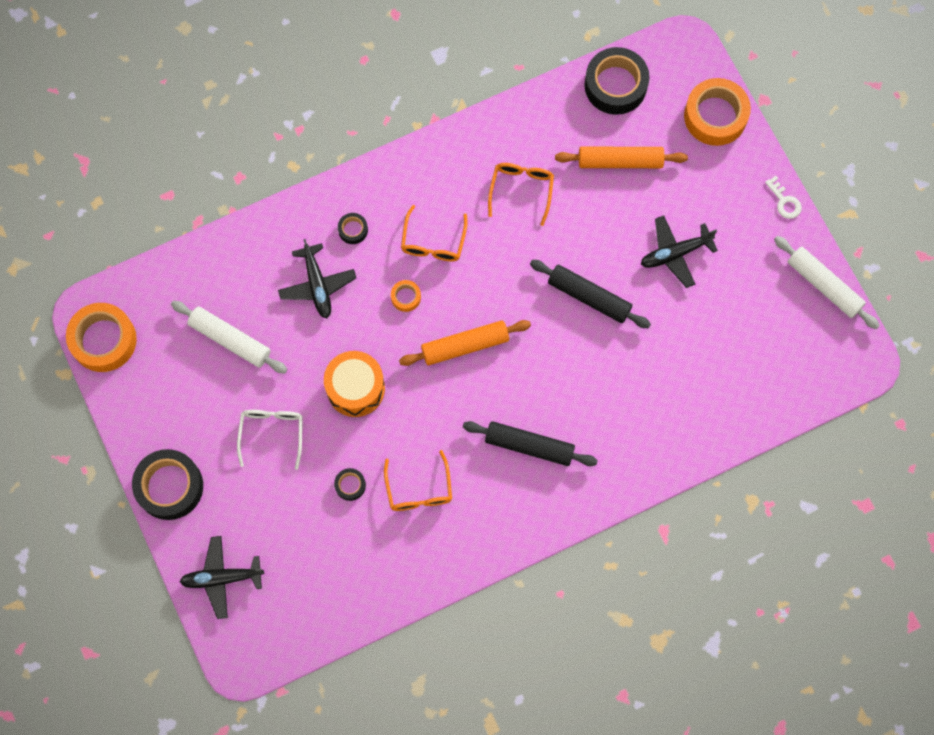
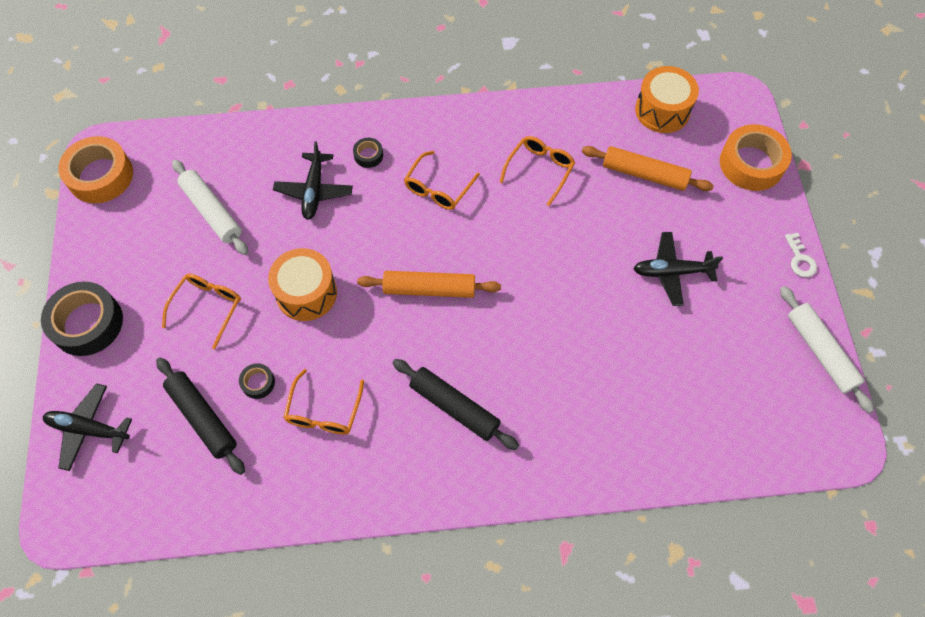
camera: 20 degrees right, 10 degrees down
white glasses [237,410,303,470] -> orange glasses [162,274,241,349]
orange tape [391,280,421,312] -> none
black rolling pin [530,260,651,328] -> black rolling pin moved to [156,357,245,475]
black tape [585,47,649,115] -> orange drum [635,66,699,133]

